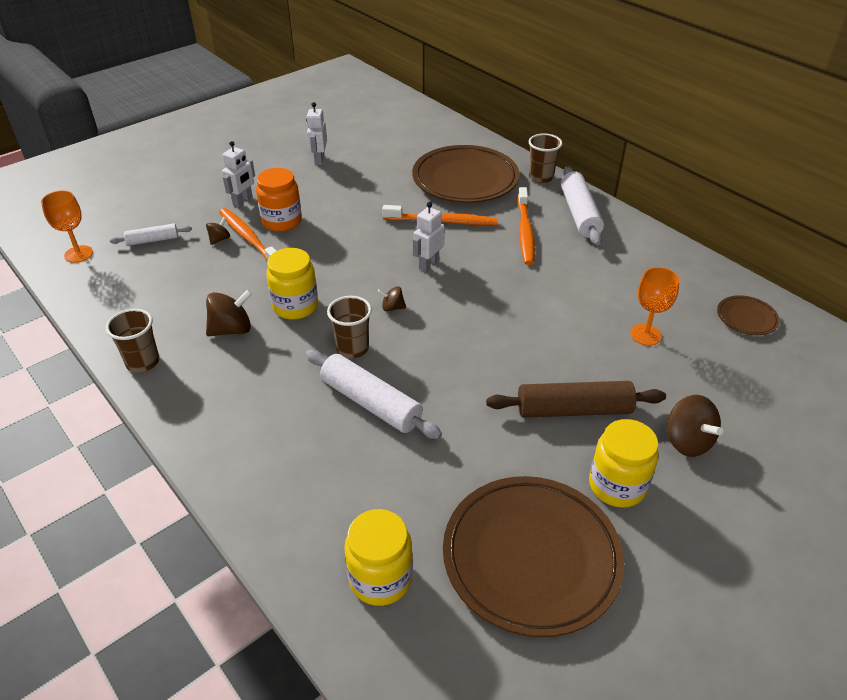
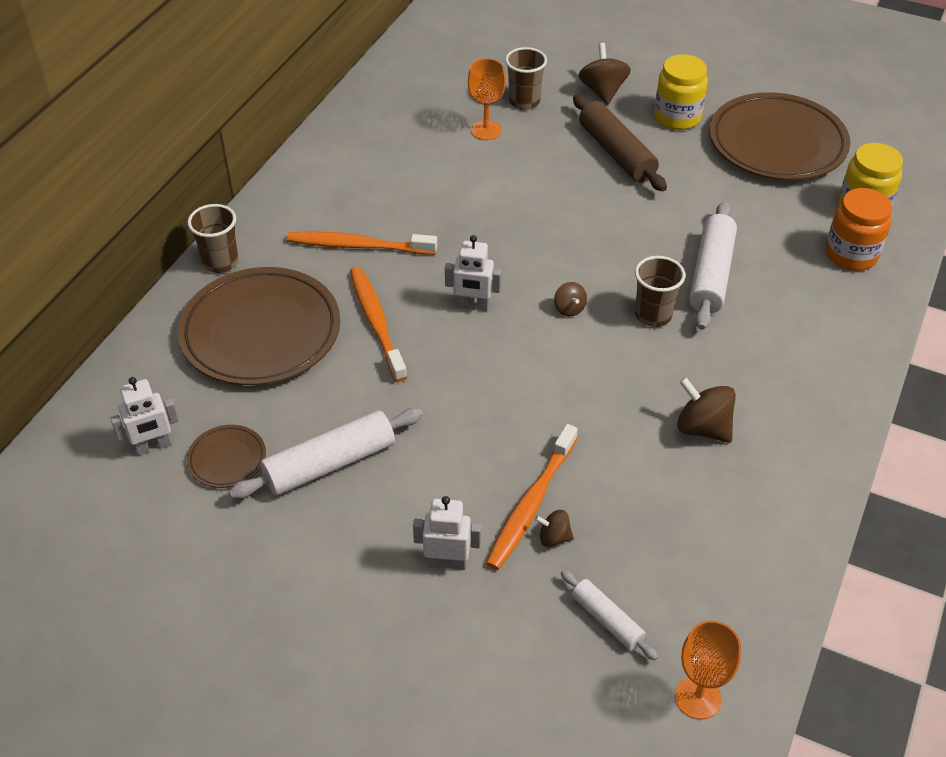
camera: 115 degrees left, 5 degrees up
brown cup [106,309,159,373] -> brown cup moved to [505,47,547,110]
orange jar [256,168,302,232] -> orange jar moved to [826,188,892,271]
yellow jar [266,248,318,320] -> none
white robot [306,102,327,165] -> white robot moved to [110,377,179,456]
orange toothbrush [517,187,535,265] -> orange toothbrush turned 150 degrees counterclockwise [287,231,437,255]
white rolling pin [561,167,604,246] -> white rolling pin moved to [229,408,423,499]
brown spinning top [667,395,723,457] -> brown spinning top turned 45 degrees counterclockwise [579,43,631,105]
brown plate [717,295,780,335] -> brown plate moved to [187,425,266,488]

